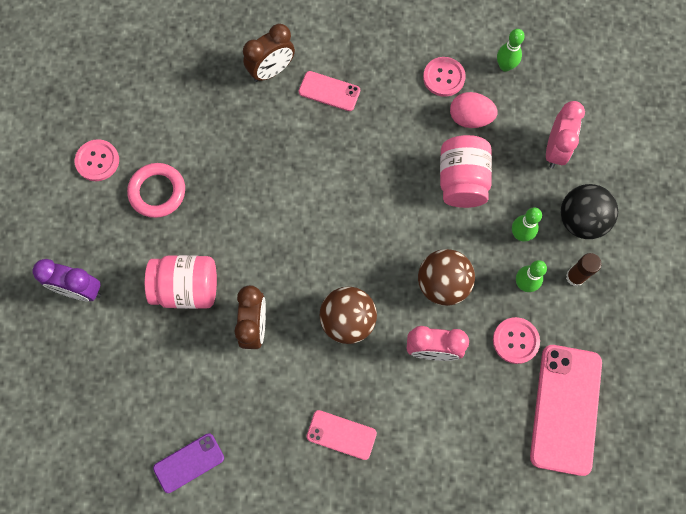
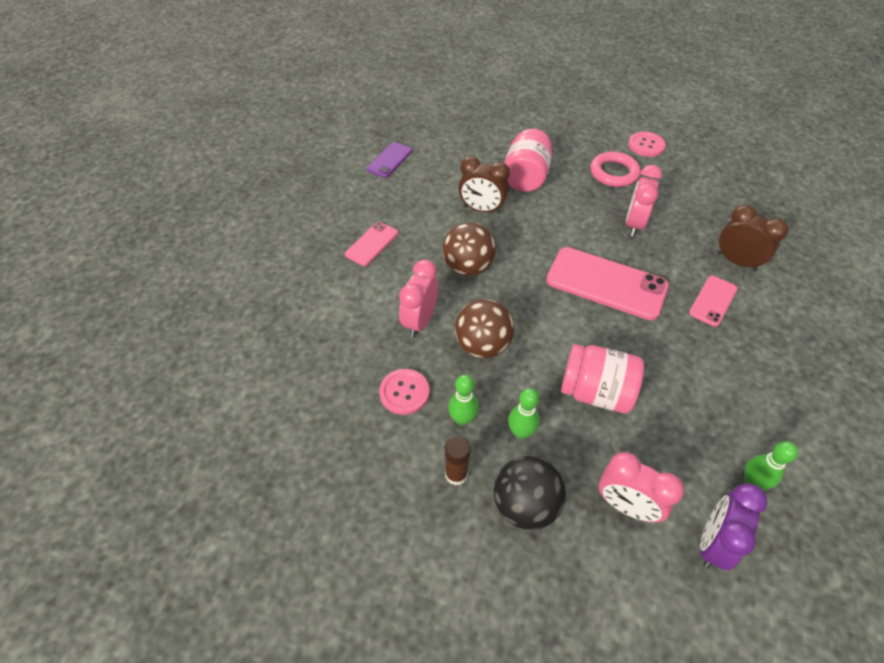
camera: 105 degrees right, 20 degrees down
purple clock [32,259,101,302] -> purple clock moved to [700,483,768,570]
purple phone [153,433,224,493] -> purple phone turned 45 degrees clockwise [367,142,412,178]
brown clock [243,24,295,82] -> brown clock turned 150 degrees clockwise [717,205,788,271]
pink button [423,57,466,97] -> none
pink egg [450,92,498,128] -> none
pink phone [530,345,602,476] -> pink phone moved to [546,247,669,320]
none -> pink clock [626,165,662,236]

